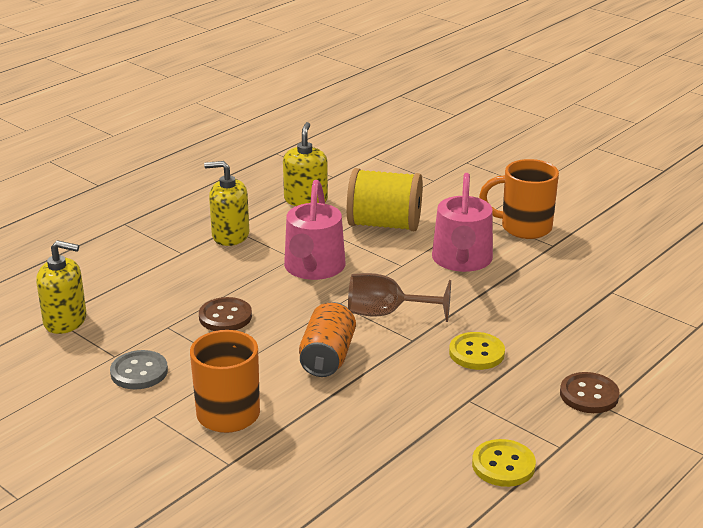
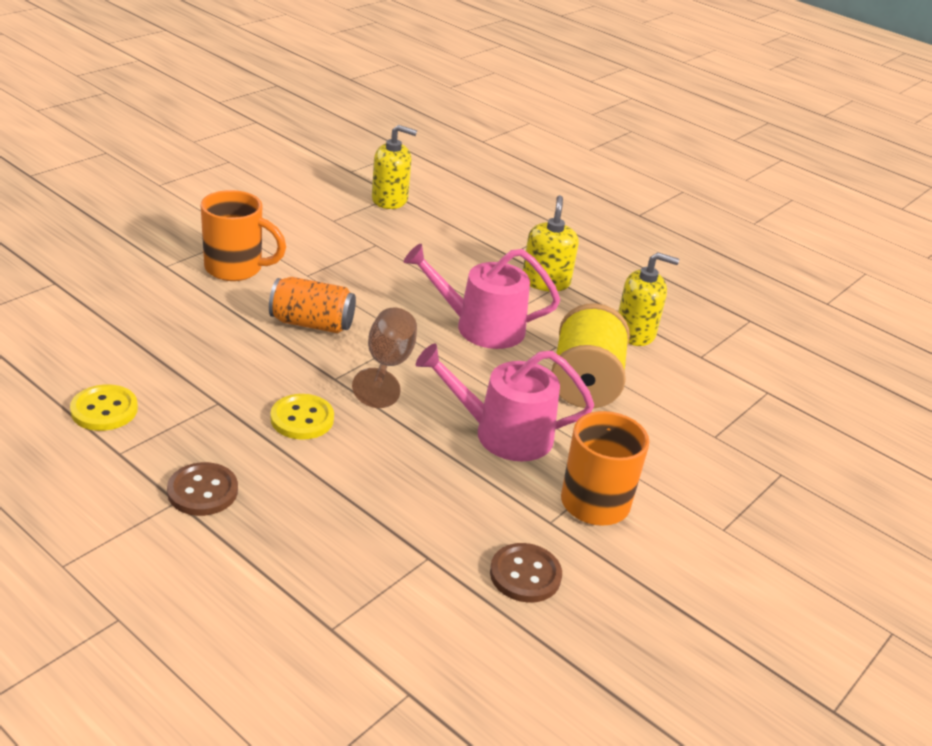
camera: 85 degrees right, 5 degrees up
yellow soap dispenser [36,240,87,334] -> yellow soap dispenser turned 90 degrees counterclockwise [372,125,417,209]
grey button [110,350,168,389] -> none
brown button [199,297,252,331] -> brown button moved to [490,543,562,603]

